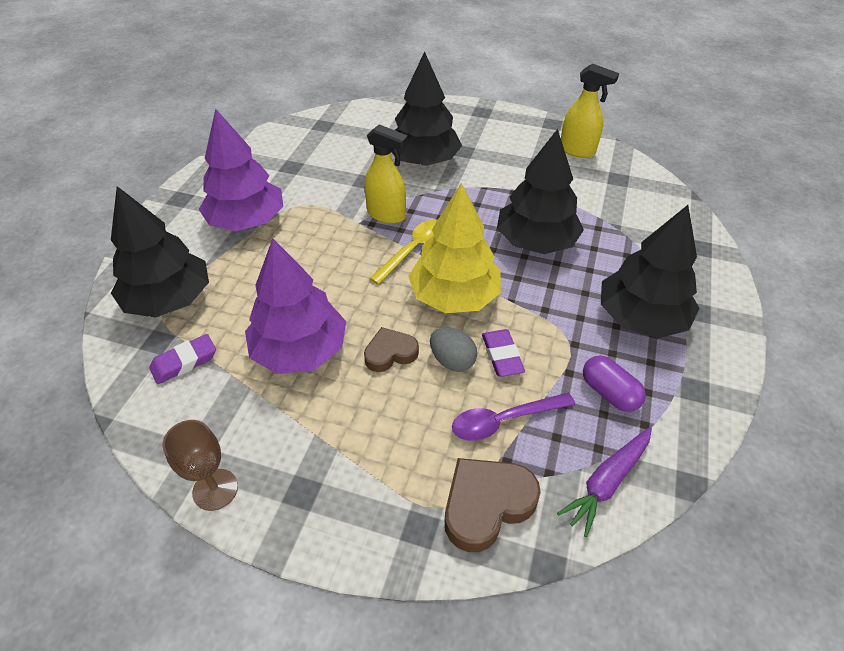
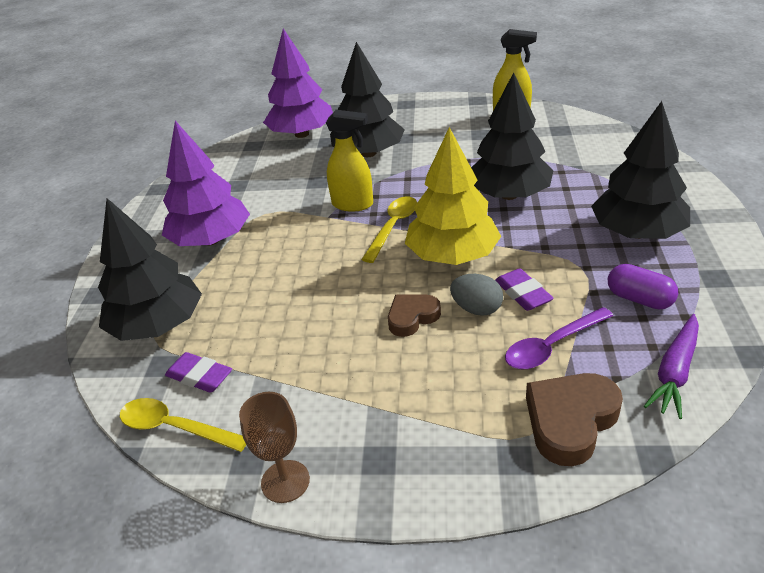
camera: 10 degrees left, 10 degrees down
purple eraser [149,334,216,384] -> purple eraser turned 75 degrees clockwise [165,352,232,393]
purple tree [245,238,346,374] -> purple tree moved to [263,28,333,138]
none -> yellow spoon [120,398,246,452]

